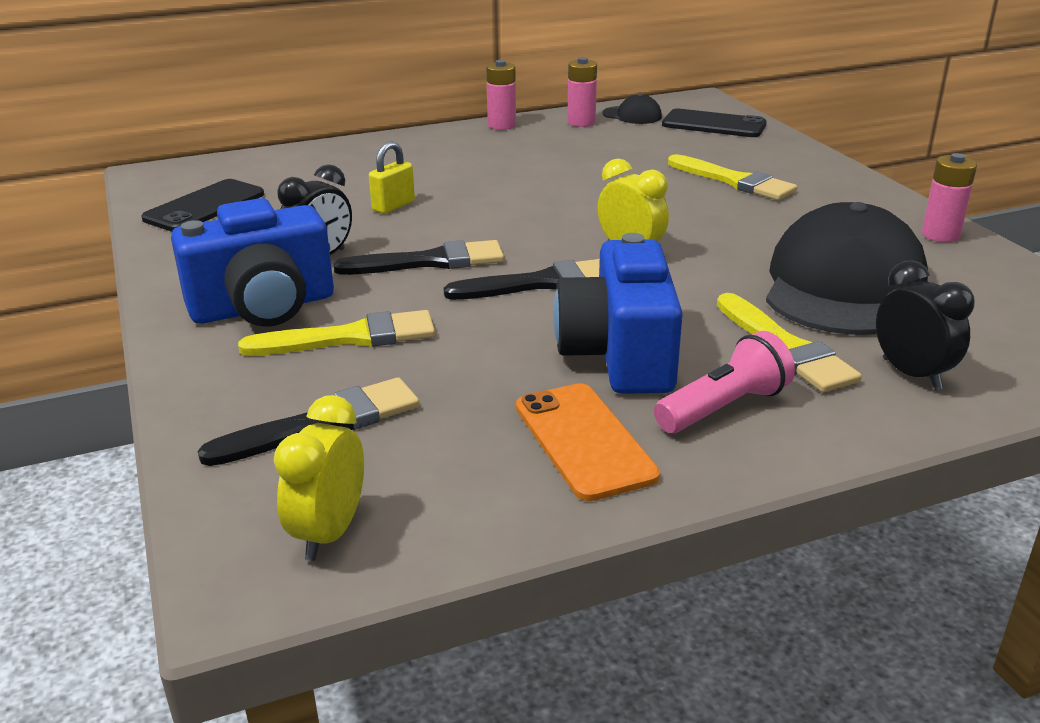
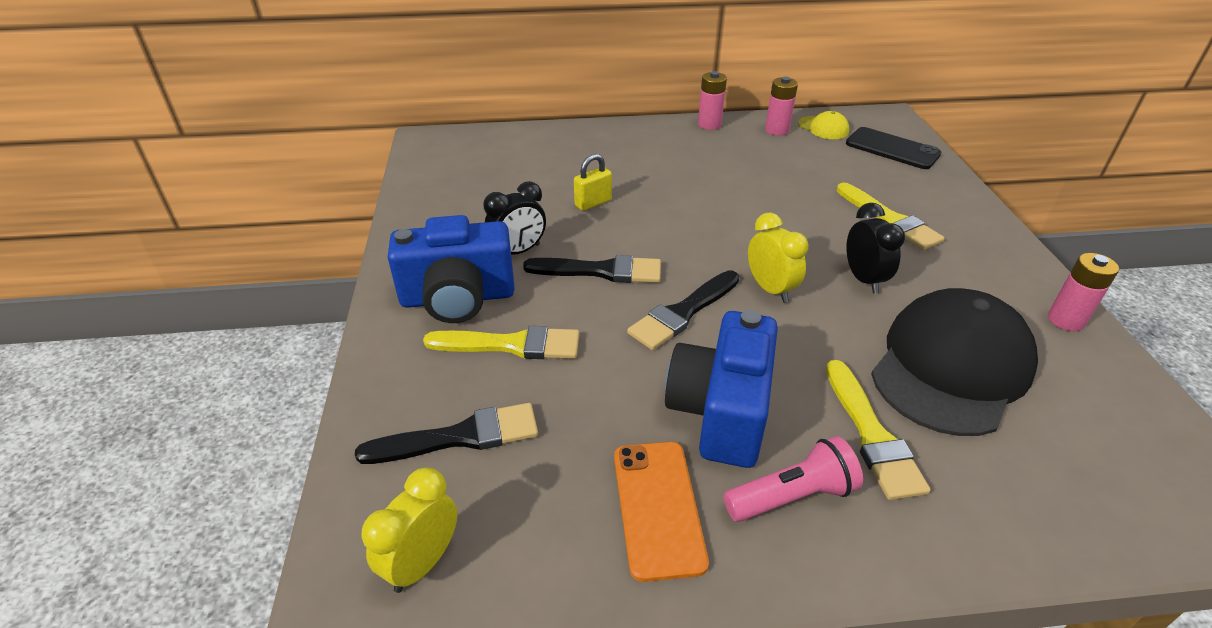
camera: 15 degrees right, 10 degrees up
black phone [141,179,264,232] -> none
black brush [443,259,600,300] -> black brush turned 135 degrees clockwise [627,270,739,350]
black cap [603,94,662,124] -> yellow cap [798,111,849,139]
black clock [876,260,975,390] -> black clock moved to [846,203,905,294]

